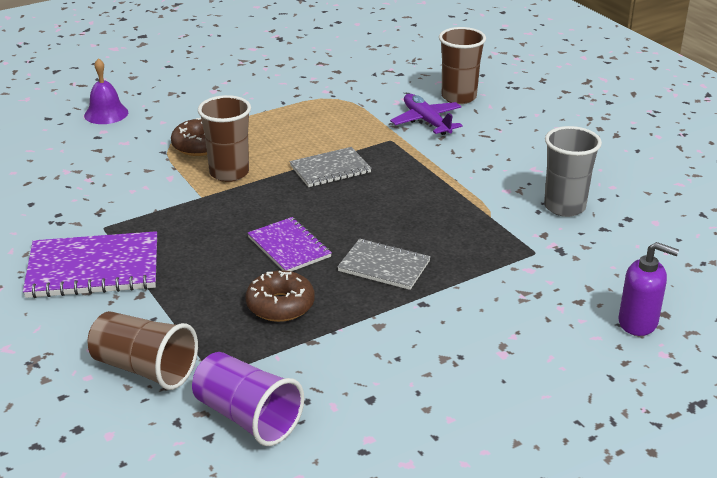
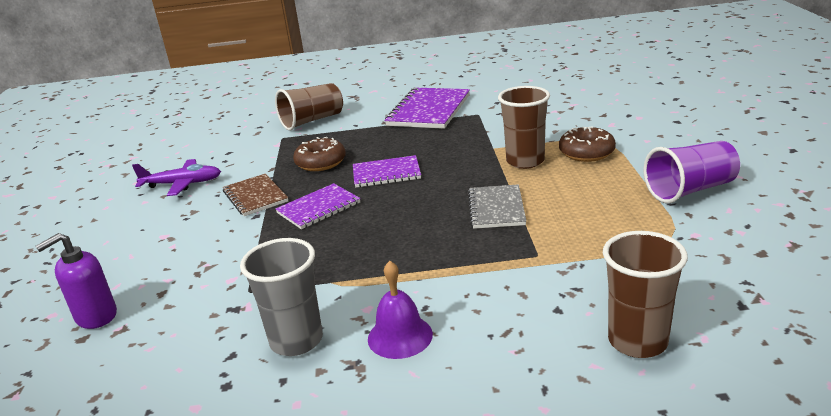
camera: 120 degrees right, 5 degrees down
purple bell [84,58,128,124] -> purple bell moved to [368,261,433,359]
purple cup [192,352,304,446] -> purple cup moved to [644,141,740,203]
grey notebook [337,238,431,290] -> purple notebook [275,183,361,229]
purple plane [390,94,463,135] -> purple plane moved to [132,159,221,196]
none -> brown notebook [223,174,288,216]

